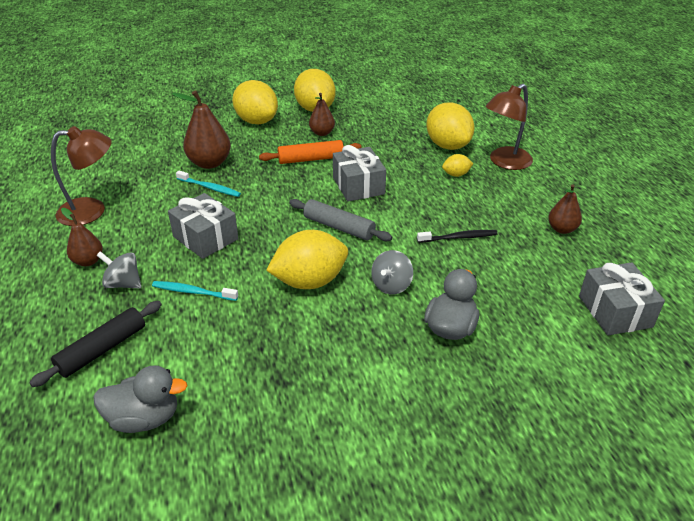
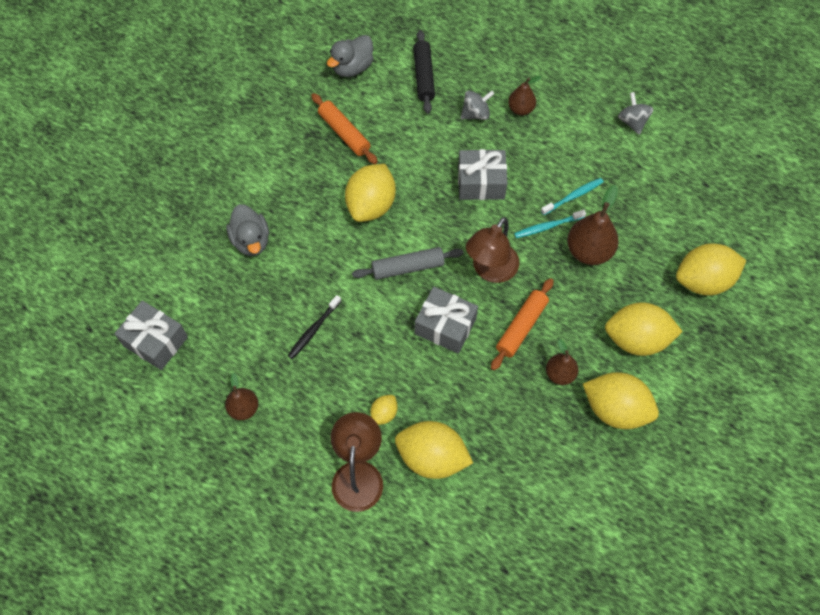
camera: 135 degrees right, 25 degrees up
brown lamp [51,126,112,226] -> brown lamp moved to [466,217,519,283]
turquoise toothbrush [152,281,238,301] -> turquoise toothbrush moved to [541,178,604,215]
grey spinning top [371,250,413,294] -> grey spinning top moved to [618,92,653,135]
none -> orange rolling pin [311,93,378,164]
none -> yellow lemon [676,244,746,295]

